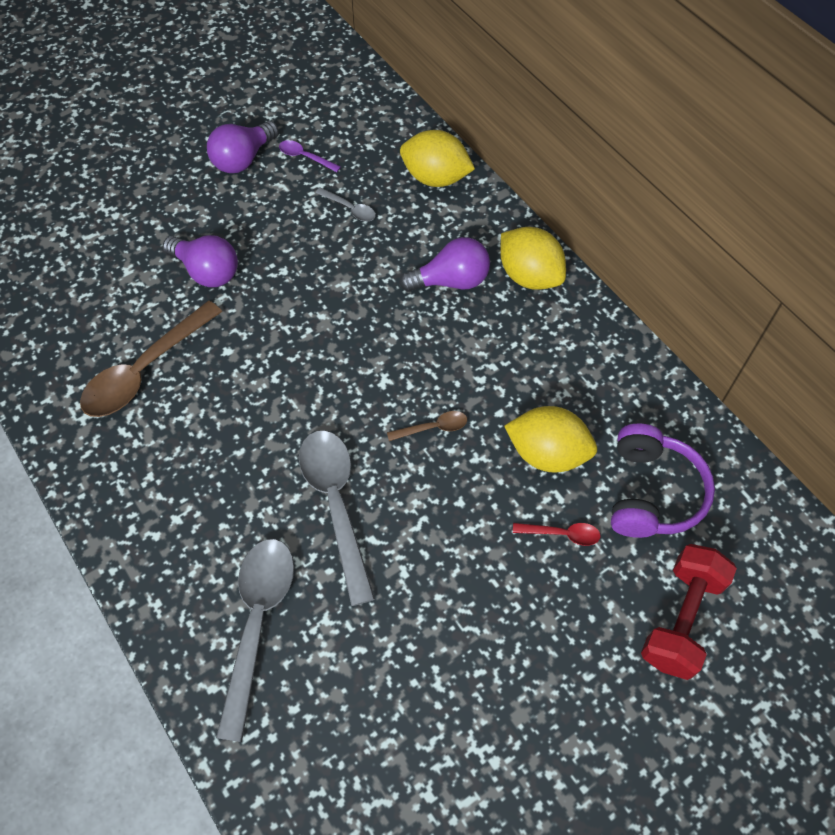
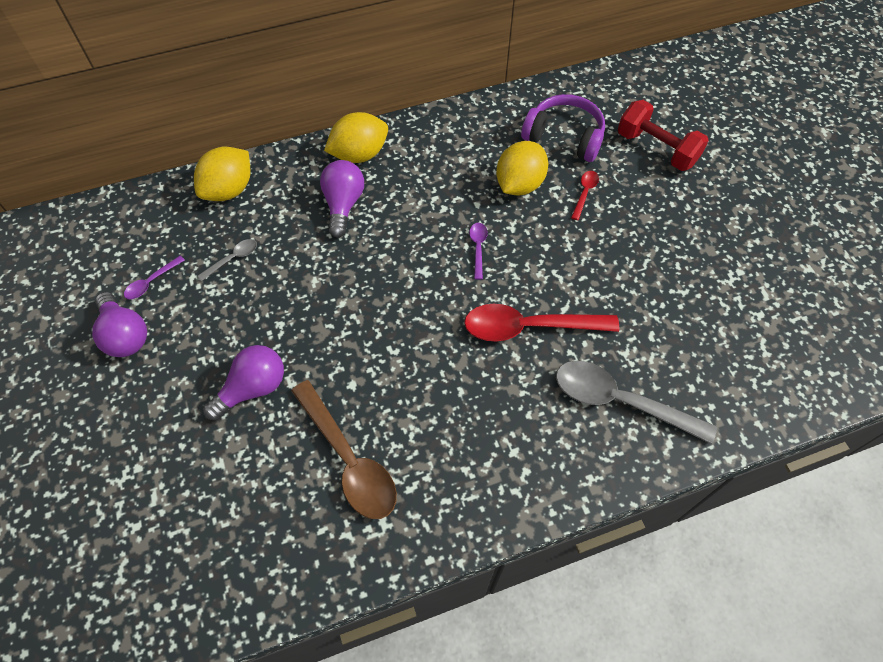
camera: 75 degrees left, 0 degrees up
grey spoon [299,430,375,606] -> red spoon [464,304,619,341]
brown spoon [387,411,467,441] -> purple spoon [469,223,488,280]

